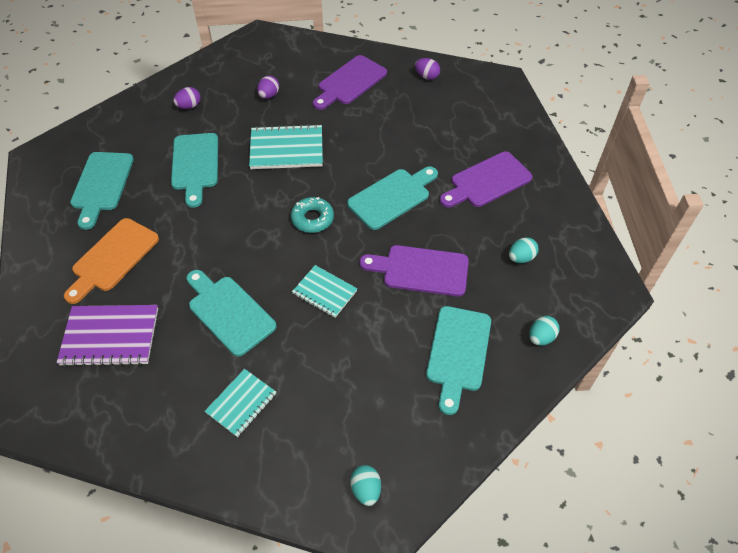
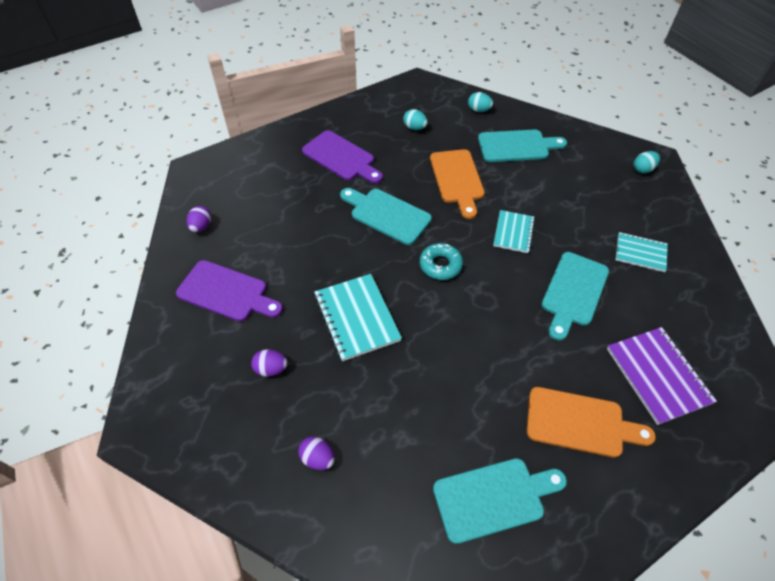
camera: 110 degrees left, 0 degrees up
turquoise cutting board [171,133,218,208] -> none
purple cutting board [359,245,469,297] -> orange cutting board [430,149,485,219]

